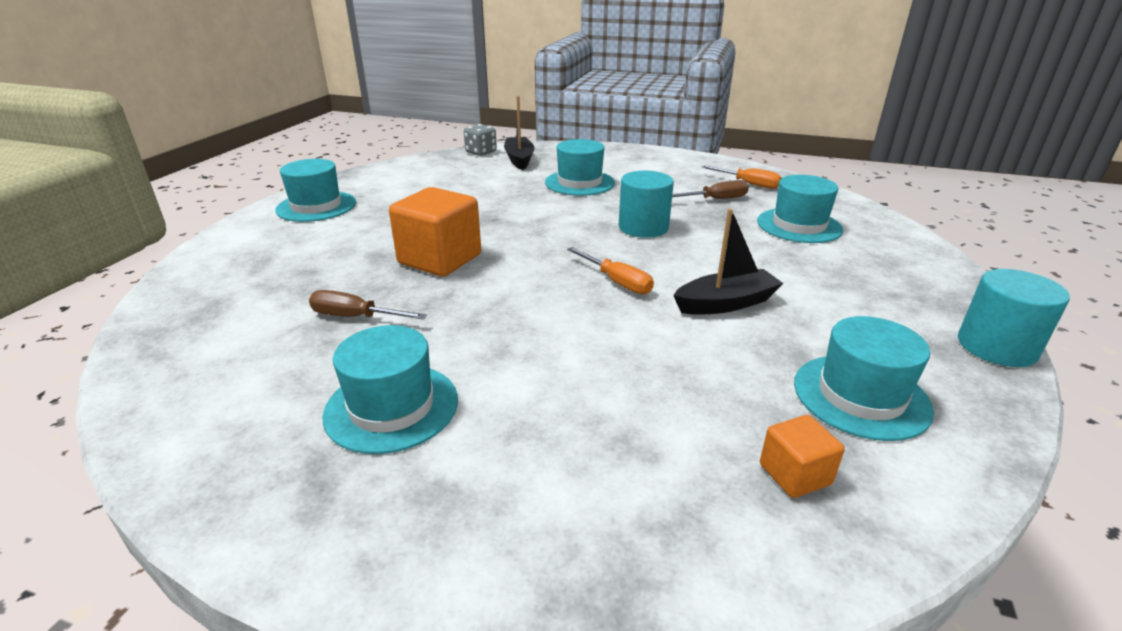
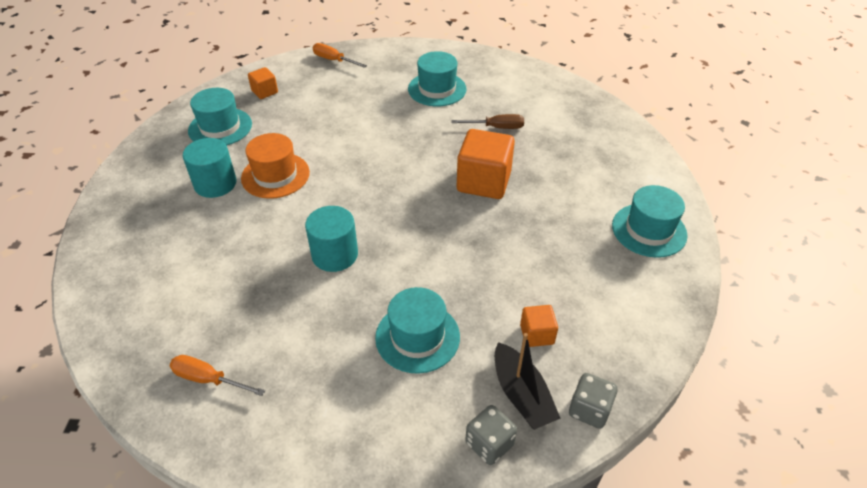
camera: 165 degrees right, 15 degrees up
orange screwdriver [567,247,654,294] -> orange screwdriver moved to [313,43,367,68]
brown screwdriver [672,180,749,199] -> none
black boat [673,209,783,315] -> orange hat [241,133,310,199]
turquoise hat [757,175,843,243] -> none
turquoise cylinder [958,269,1070,367] -> turquoise cylinder moved to [183,138,237,198]
none -> grey dice [465,405,517,465]
none -> orange cube [520,305,558,347]

